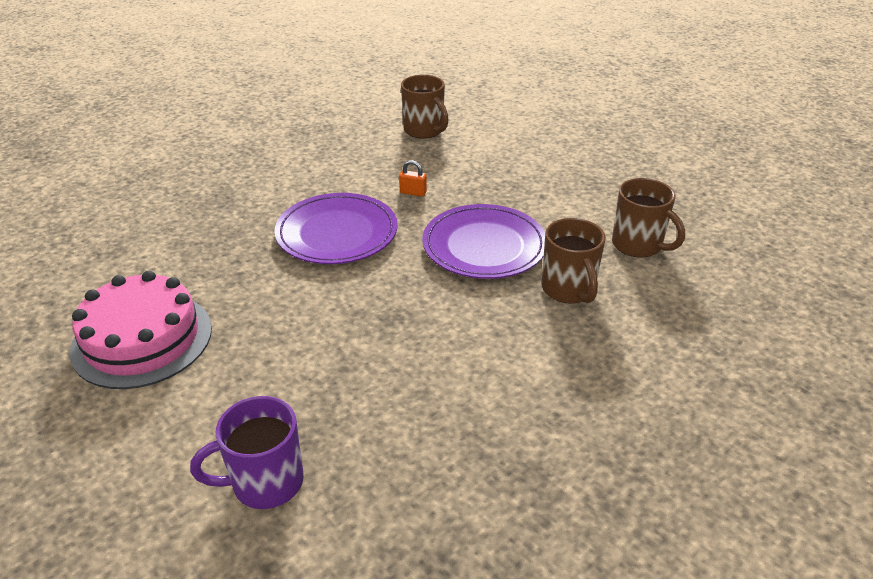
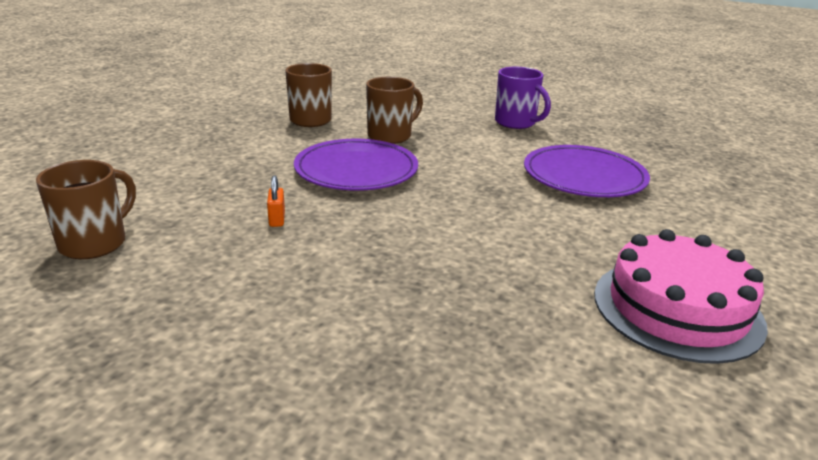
camera: 115 degrees left, 10 degrees down
purple mug [190,396,304,509] -> purple mug moved to [495,67,551,129]
purple plate [275,193,398,264] -> purple plate moved to [524,145,650,197]

